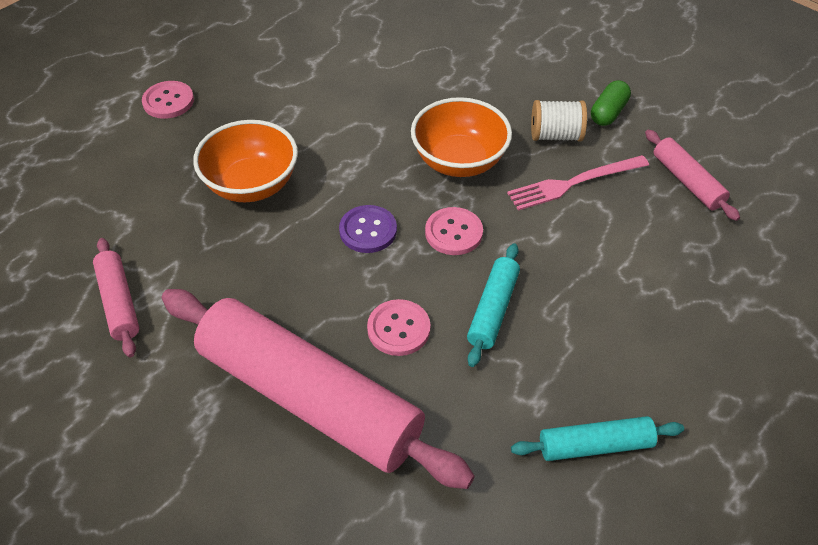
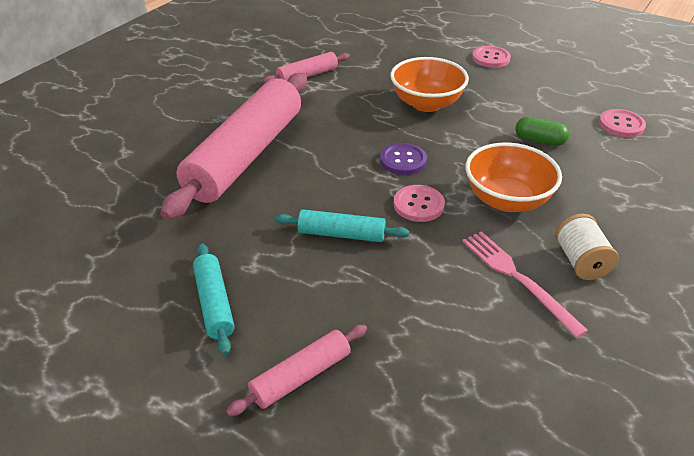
camera: 80 degrees right, 10 degrees down
pink button [367,299,430,356] -> pink button moved to [599,109,646,137]
green capsule [591,80,631,126] -> green capsule moved to [515,117,569,146]
pink rolling pin [645,129,740,221] -> pink rolling pin moved to [226,325,367,416]

